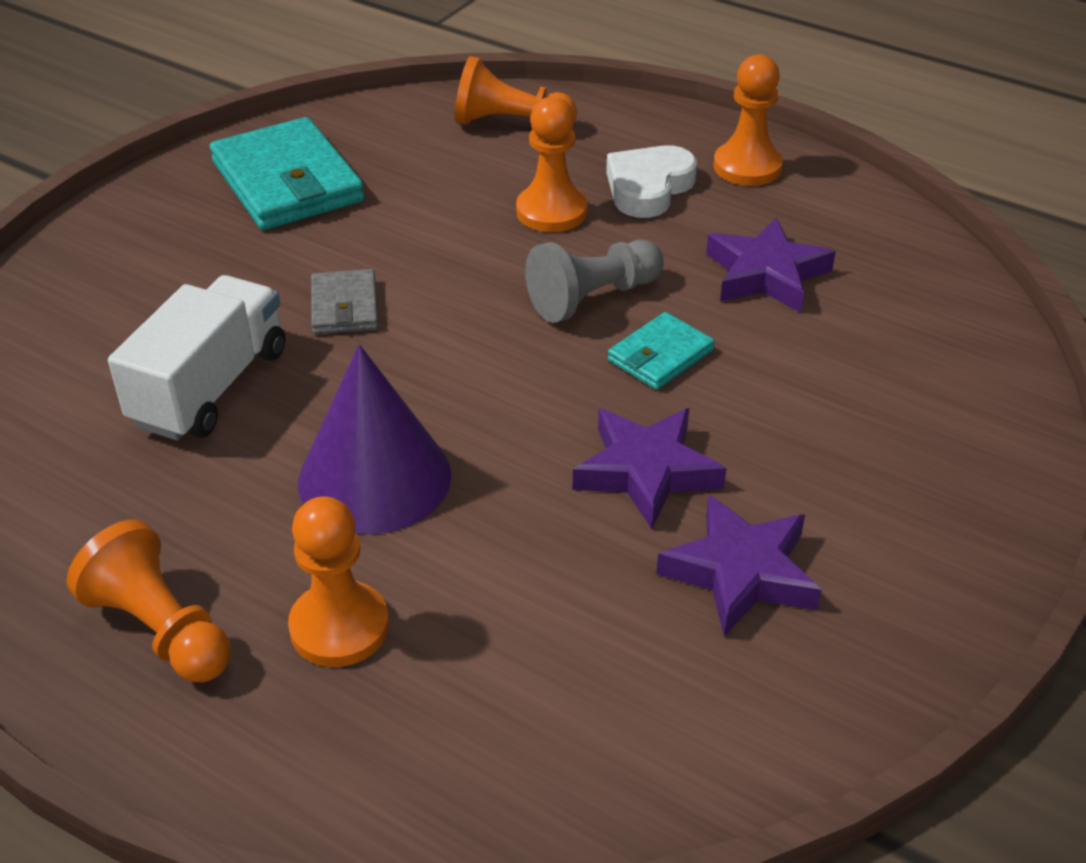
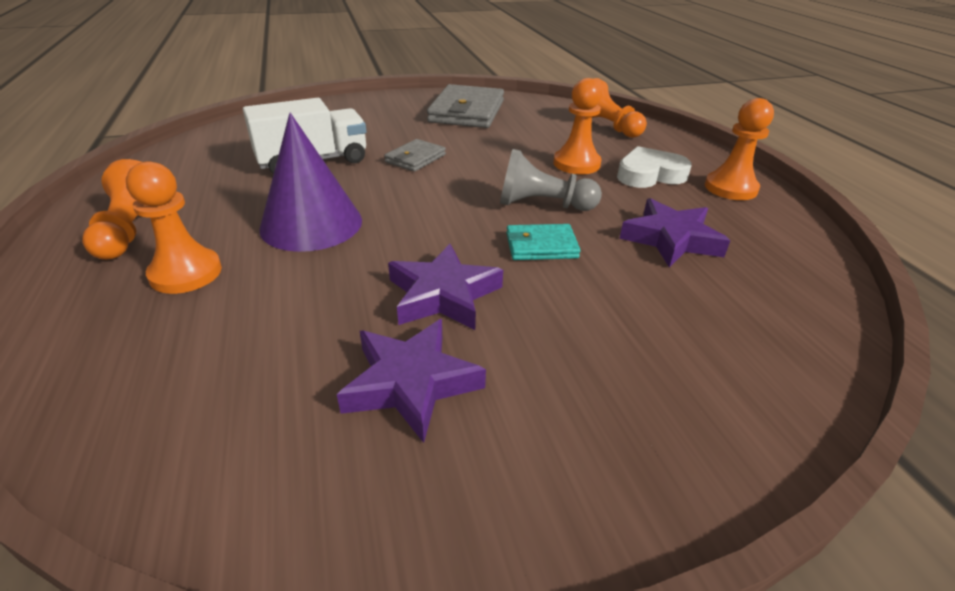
camera: 40 degrees right, 5 degrees down
turquoise wallet [210,117,364,230] -> grey wallet [427,84,504,128]

